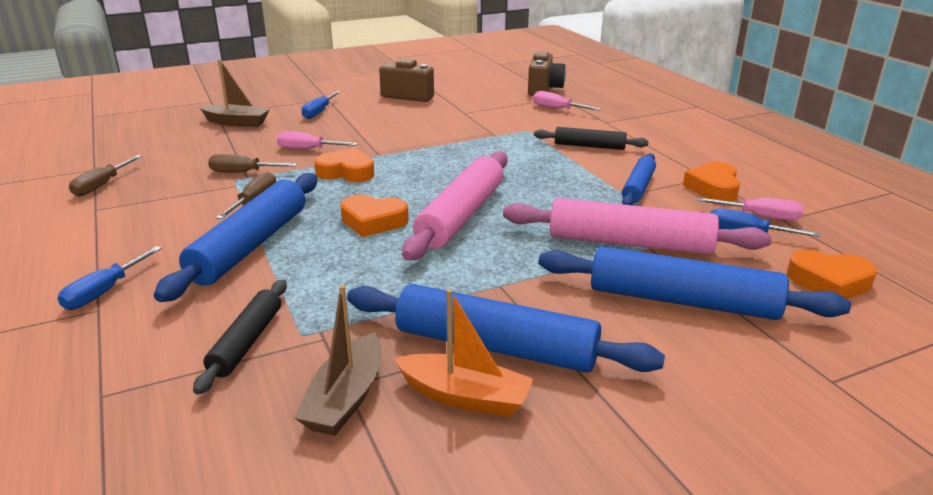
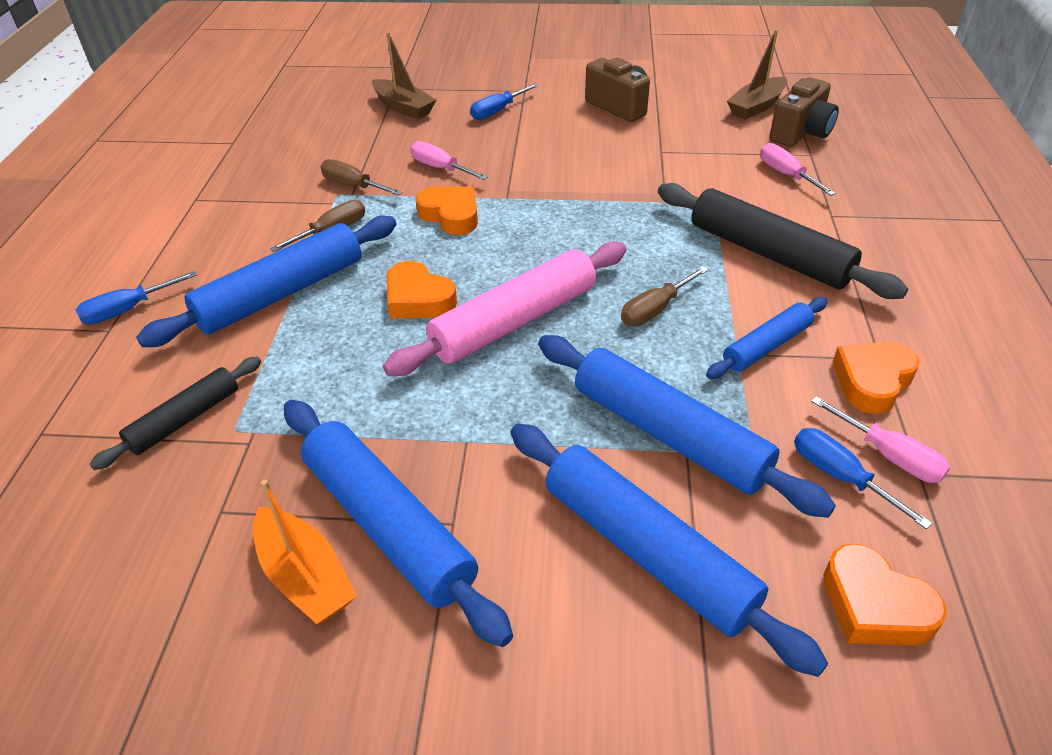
camera: 30 degrees right, 15 degrees up
brown screwdriver [69,155,142,196] -> brown screwdriver moved to [621,266,708,326]
brown boat [294,285,381,436] -> brown boat moved to [727,29,787,120]
pink rolling pin [503,198,771,255] -> blue rolling pin [538,335,836,518]
black rolling pin [534,127,649,150] -> black rolling pin [658,183,908,299], size x1.74

